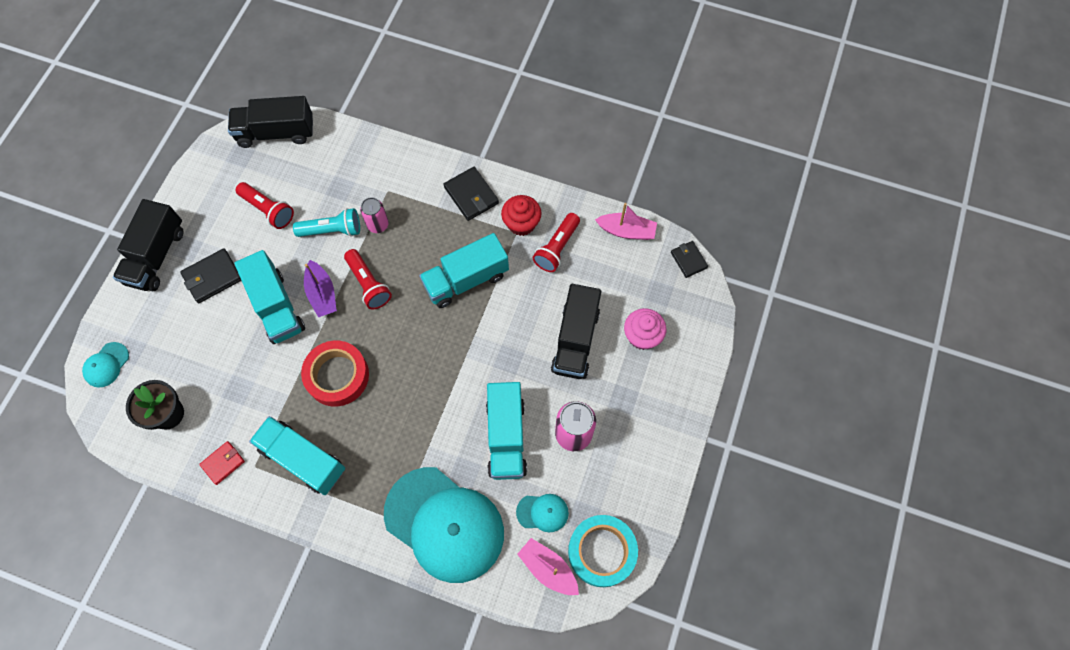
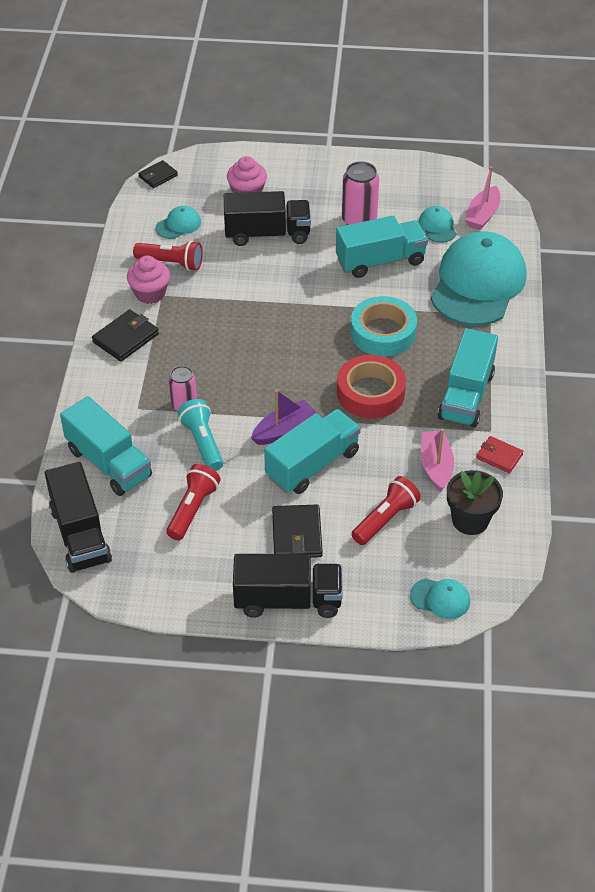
camera: 105 degrees left, 20 degrees down
black wallet [180,248,241,303] -> black wallet turned 45 degrees clockwise [272,505,323,558]
red flashlight [344,249,392,309] -> red flashlight moved to [351,476,421,545]
turquoise truck [419,233,509,308] -> turquoise truck moved to [60,396,152,496]
red cupcake [501,195,541,236] -> pink cupcake [127,255,170,304]
turquoise tape [568,515,638,587] -> turquoise tape moved to [351,296,417,356]
pink boat [595,203,657,240] -> pink boat moved to [421,429,454,492]
none -> turquoise cap [155,206,201,239]

